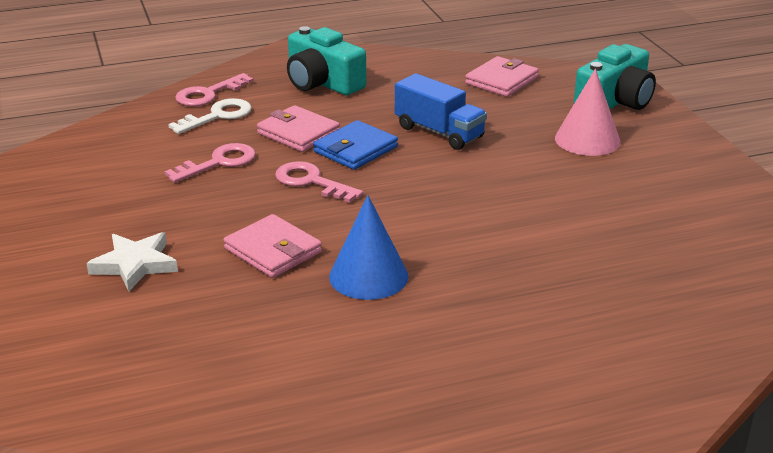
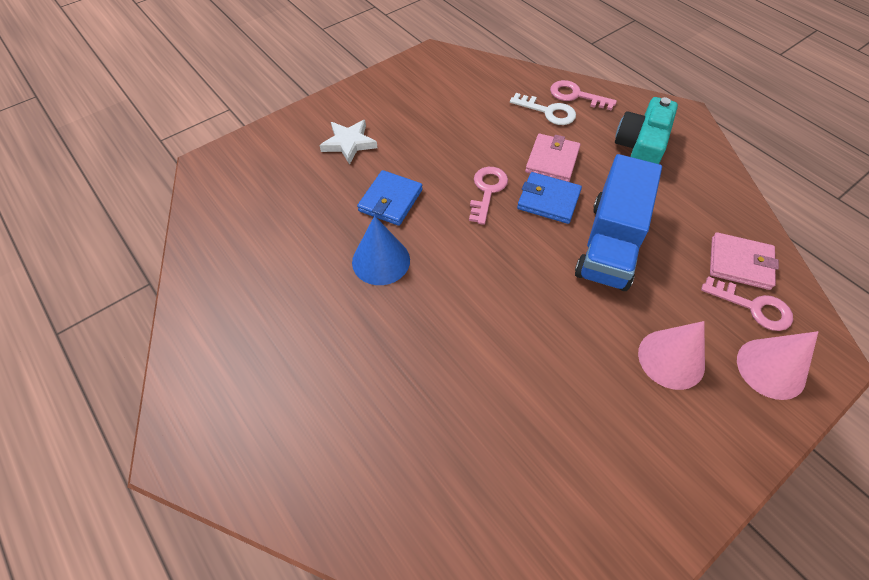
camera: 70 degrees right, 25 degrees up
pink key [165,143,256,183] -> pink key moved to [701,276,793,331]
pink wallet [224,214,322,278] -> blue wallet [357,170,423,226]
blue truck [395,73,487,150] -> blue truck [575,154,662,291], size x1.50
turquoise camera [574,44,656,110] -> pink cone [737,331,818,400]

